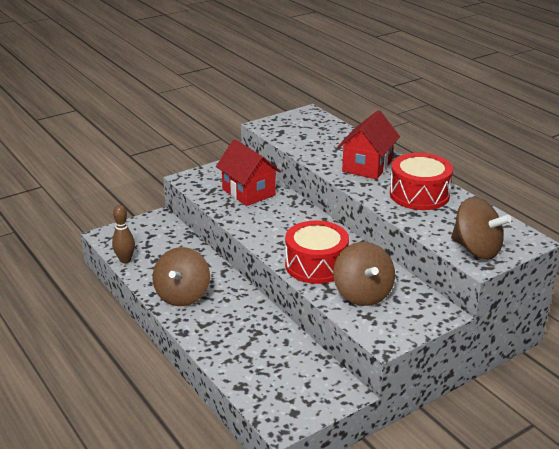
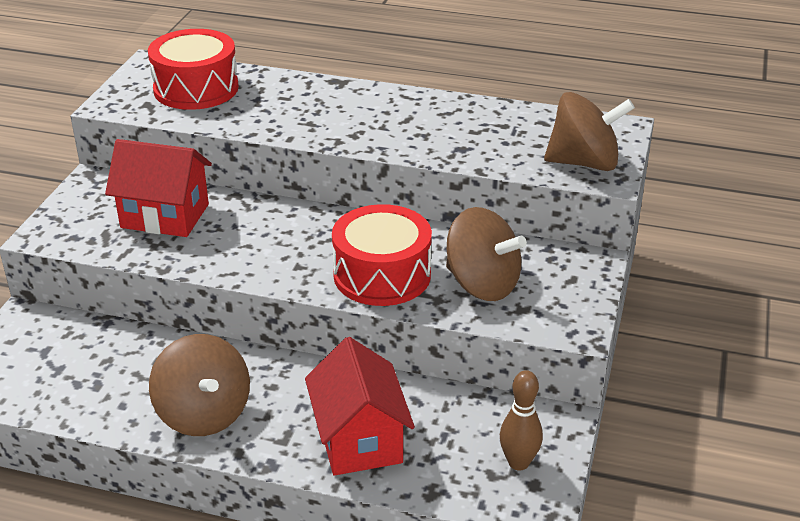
camera: 40 degrees left, 5 degrees up
brown bowling pin [112,205,135,263] -> brown bowling pin moved to [500,370,543,470]
red house [337,110,400,179] -> red house moved to [305,337,415,476]
red drum [390,153,453,210] -> red drum moved to [148,29,239,110]

